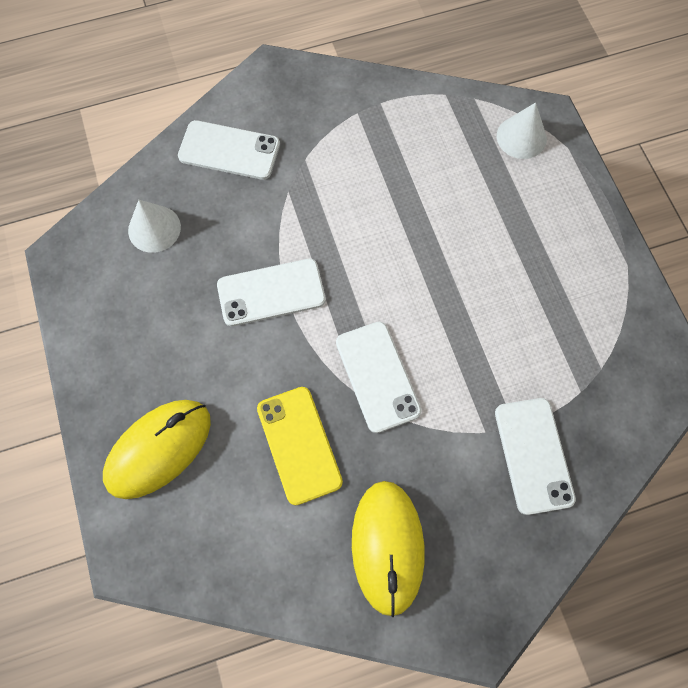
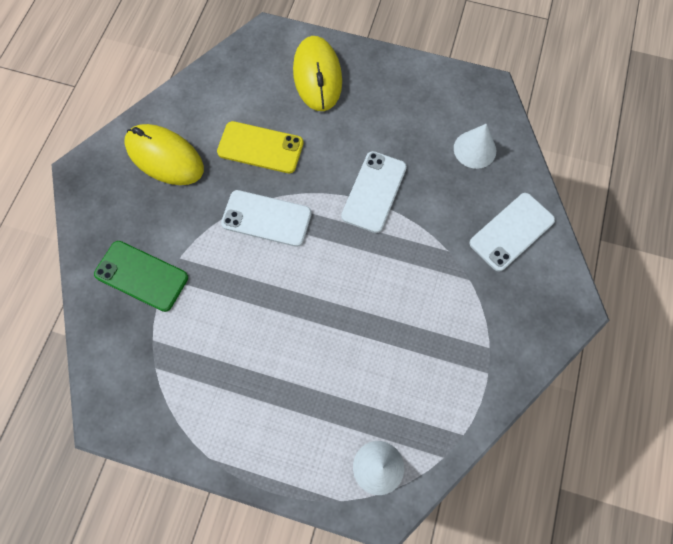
camera: 125 degrees right, 0 degrees up
white phone [495,398,576,515] -> green phone [94,241,188,312]

